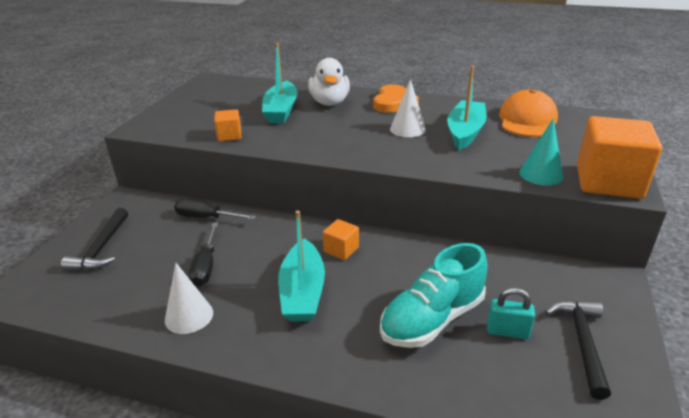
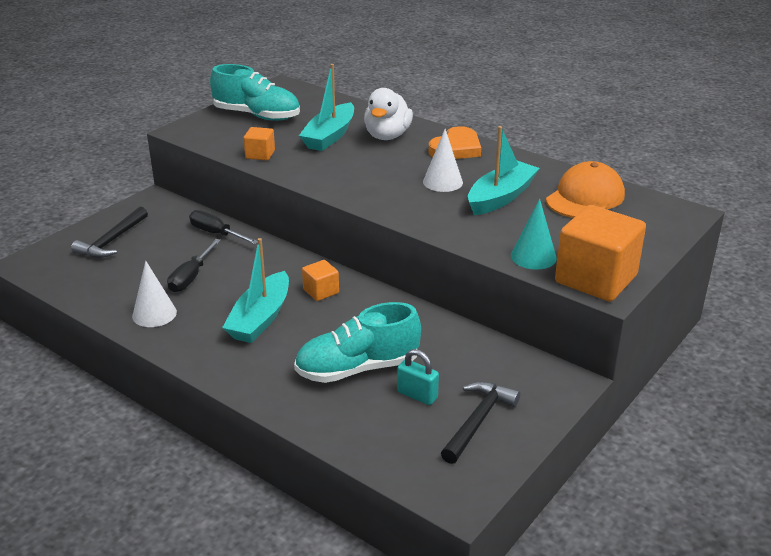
camera: 20 degrees right, 0 degrees up
none -> turquoise shoe [210,64,300,121]

